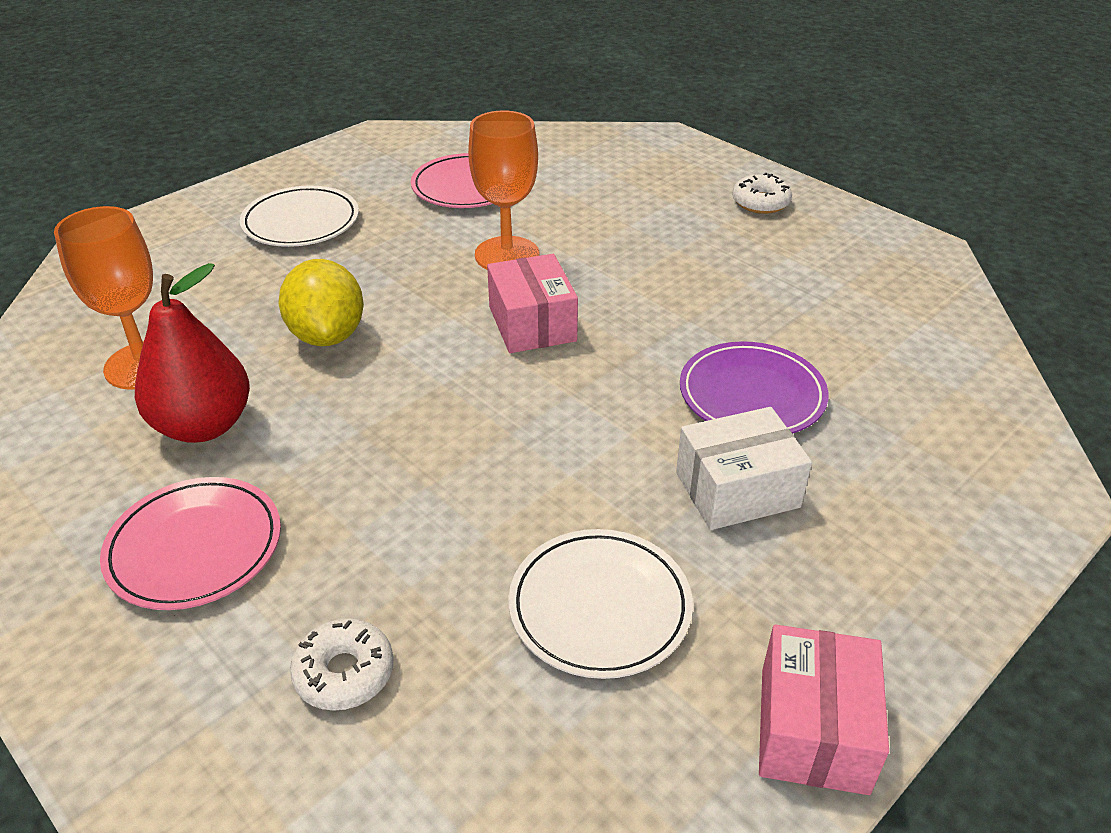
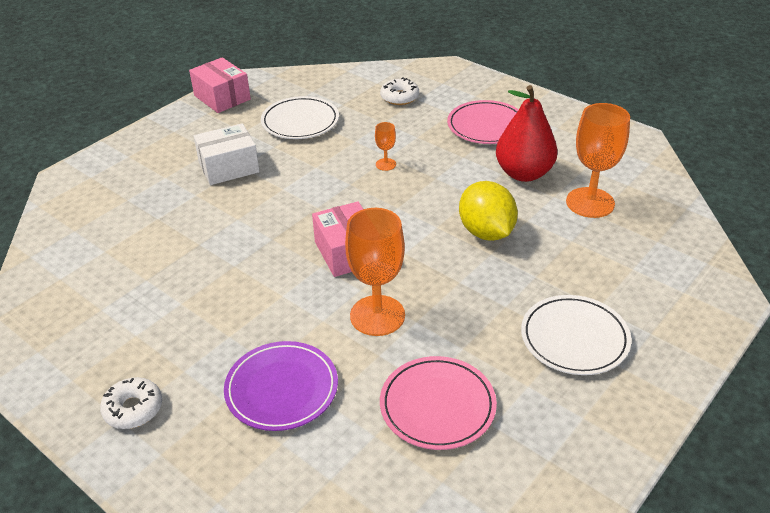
camera: 175 degrees right, 0 degrees up
purple plate [680,341,829,434] -> purple plate moved to [224,341,338,431]
pink box [759,624,889,795] -> pink box turned 45 degrees counterclockwise [189,57,251,113]
none -> orange goblet [375,122,396,171]

